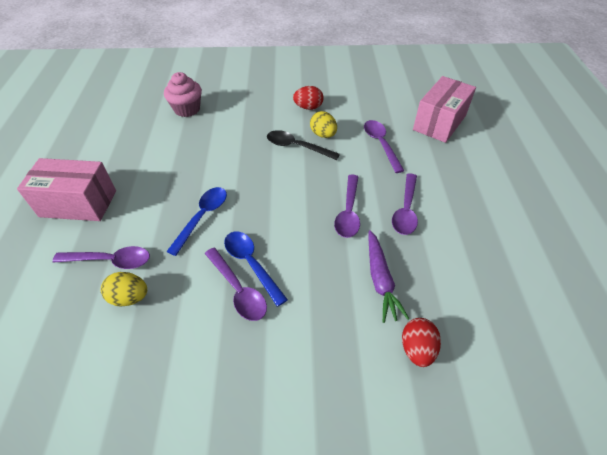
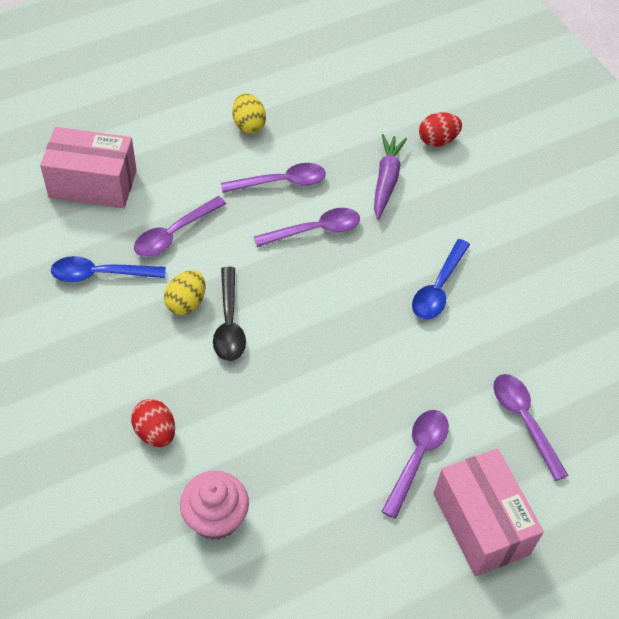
camera: 120 degrees left, 5 degrees up
yellow egg [101,272,147,307] -> yellow egg moved to [232,93,266,134]
blue spoon [166,187,227,256] -> blue spoon moved to [51,256,166,282]
purple spoon [205,248,267,321] -> purple spoon moved to [381,410,449,519]
red egg [293,86,323,110] -> red egg moved to [131,399,175,447]
purple carrot [369,230,409,323] -> purple carrot turned 45 degrees counterclockwise [374,134,407,219]

